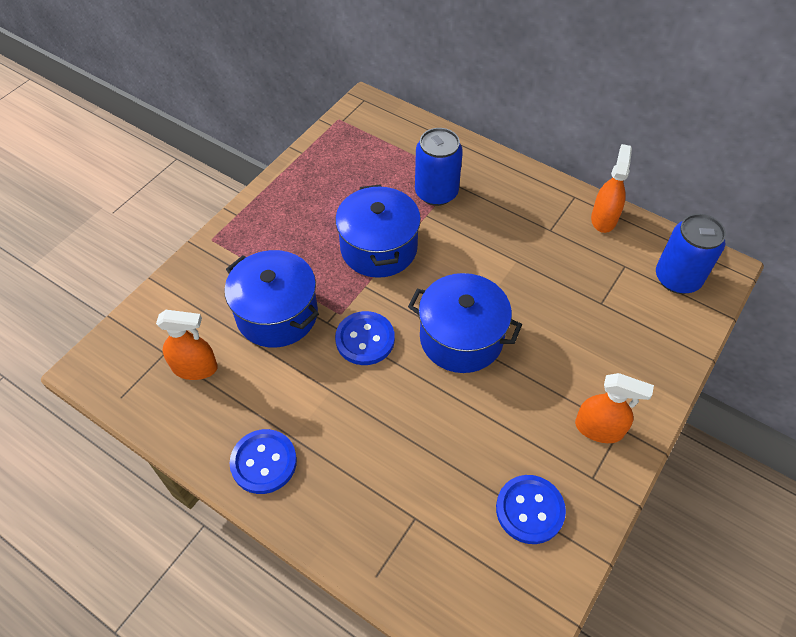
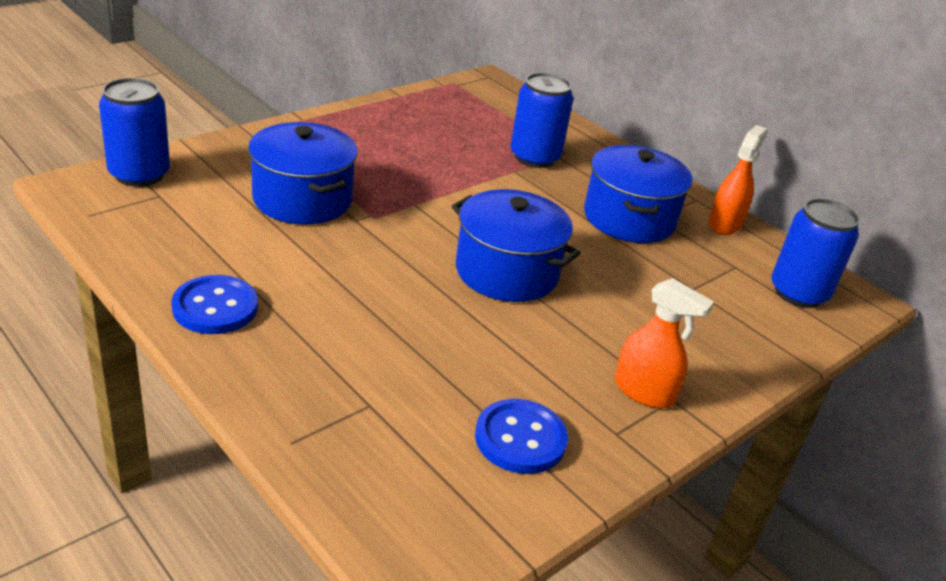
camera: 10 degrees right, 20 degrees down
orange spray bottle [156,310,218,380] -> none
blue pot [335,184,421,278] -> blue pot moved to [584,145,692,243]
blue button [335,311,395,365] -> none
none -> blue can [99,78,170,187]

